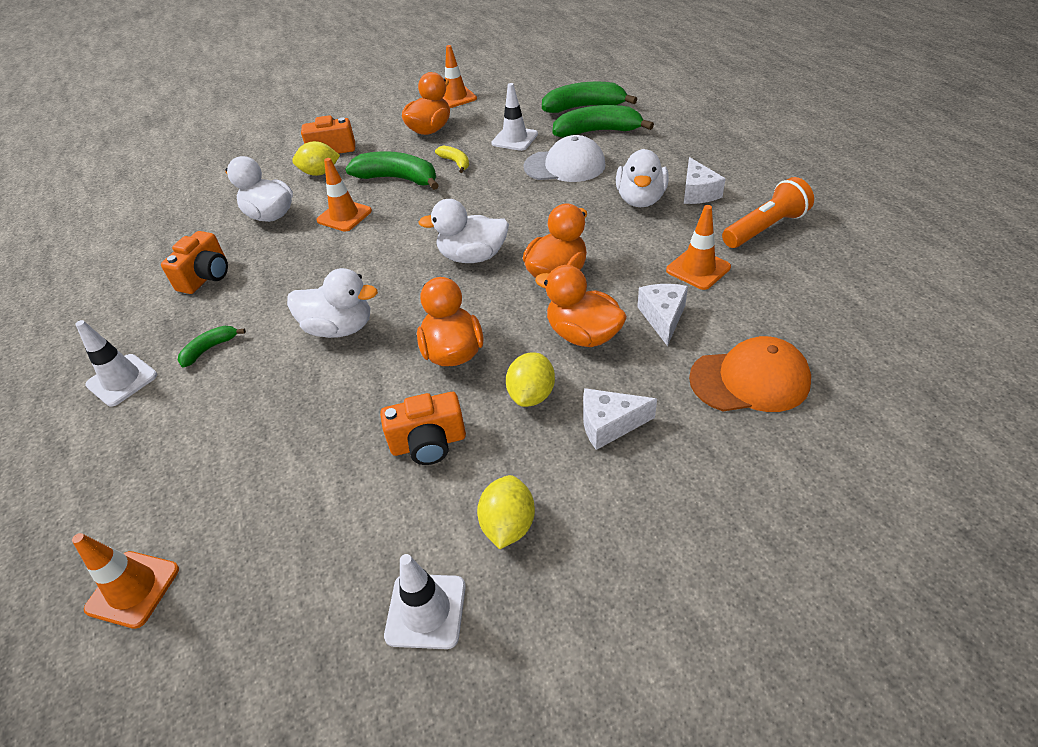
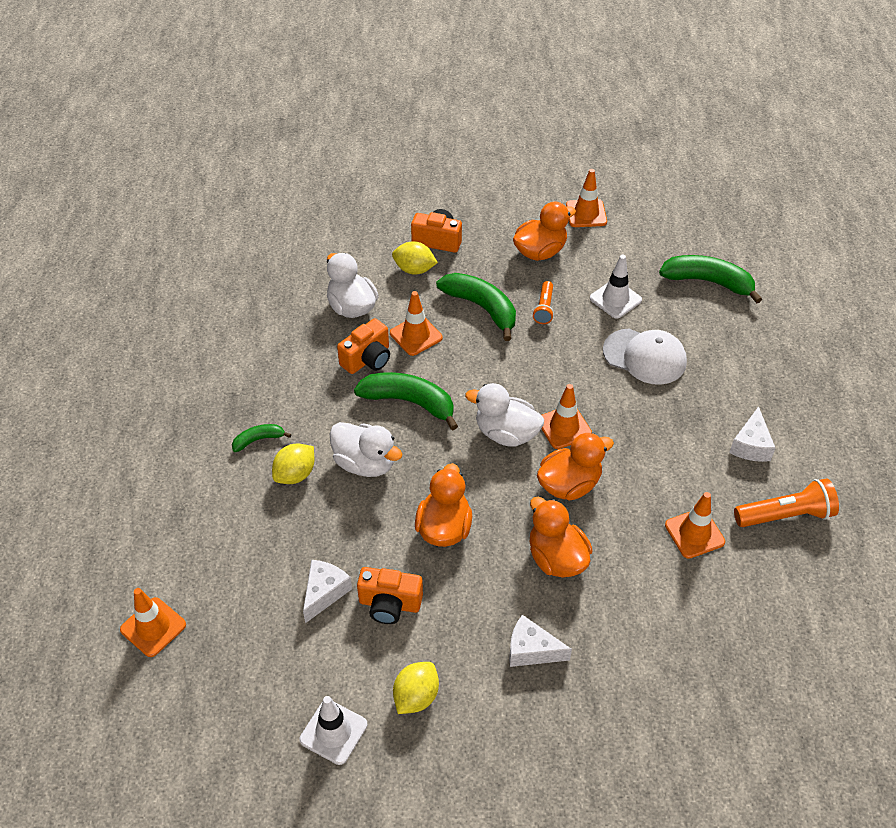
camera: 20 degrees right, 5 degrees up
white traffic cone [76,320,157,407] -> none
orange camera [161,231,228,294] -> orange camera moved to [337,318,390,374]
yellow banana [435,145,469,173] -> orange flashlight [533,281,554,324]
yellow lemon [506,352,555,407] -> yellow lemon moved to [272,444,314,484]
green banana [553,105,654,137] -> green banana moved to [354,372,458,431]
white duck [616,149,669,207] -> none
white cheese [637,284,688,346] -> white cheese moved to [303,560,352,623]
orange cap [689,336,811,412] -> none
none -> orange traffic cone [541,384,592,449]

